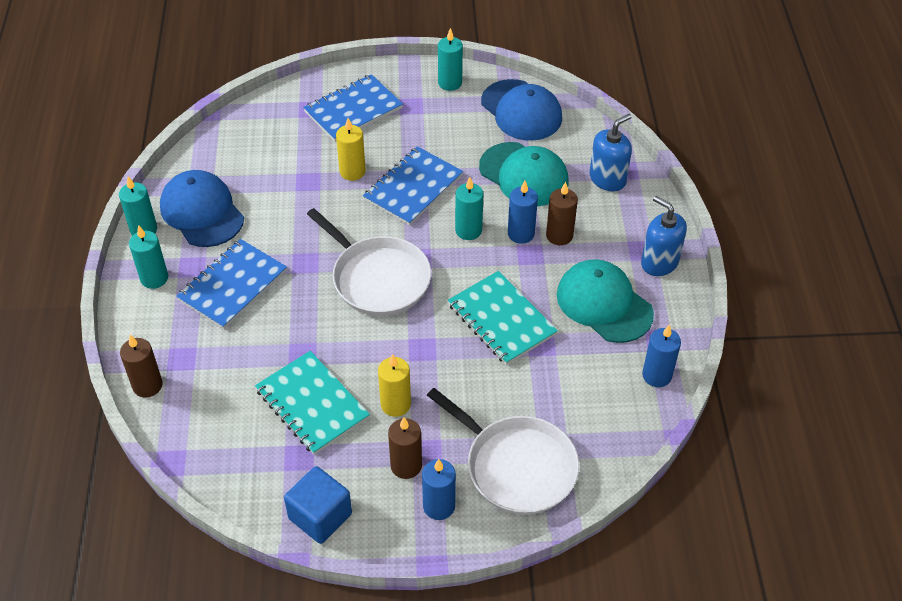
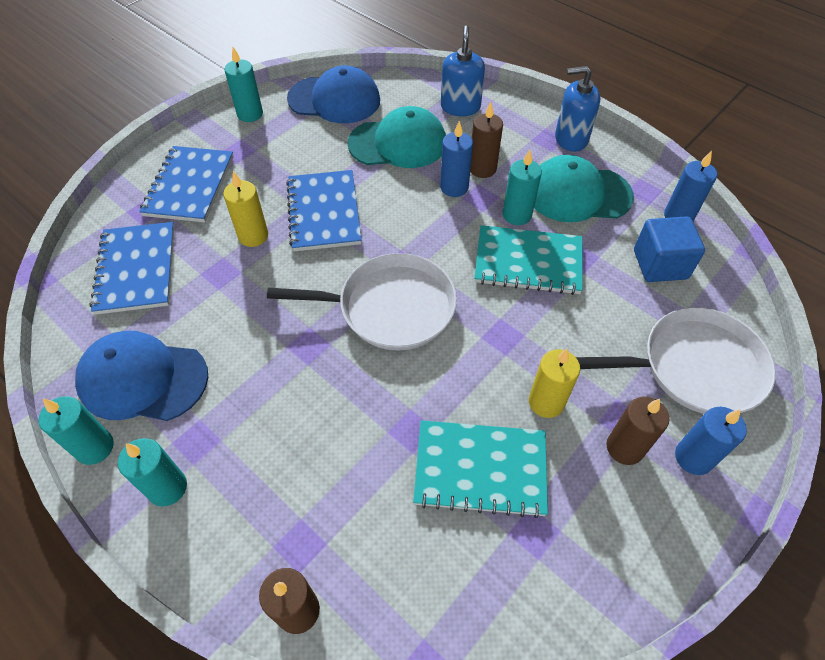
camera: 45 degrees left, 5 degrees up
blue notebook [176,239,287,329] -> blue notebook moved to [90,222,174,315]
blue cube [284,466,352,544] -> blue cube moved to [634,216,705,282]
turquoise candle [455,177,484,240] -> turquoise candle moved to [503,150,542,225]

